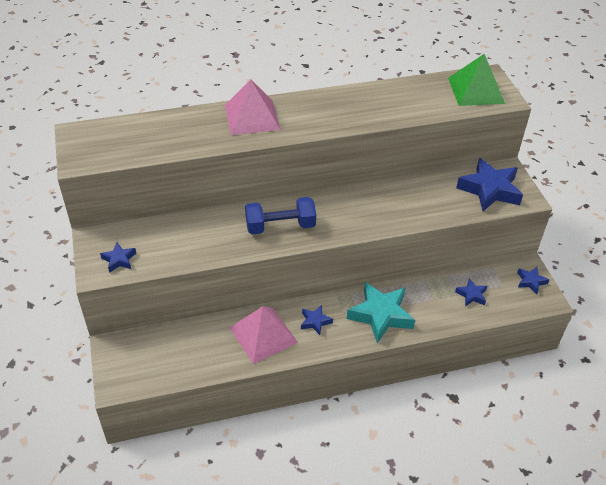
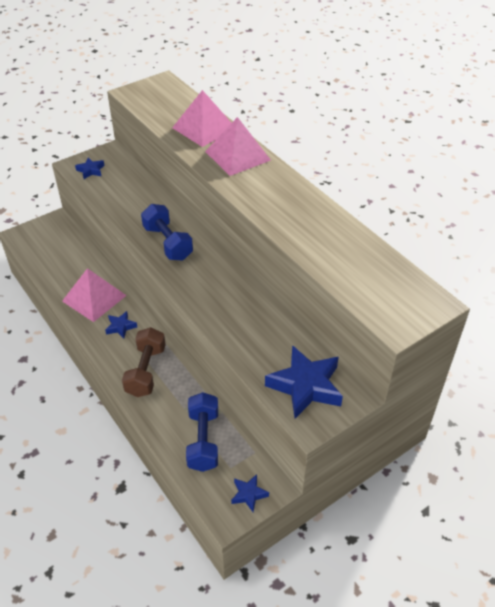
camera: 70 degrees right, 0 degrees up
turquoise star [347,282,415,343] -> brown dumbbell [122,327,166,397]
green pyramid [448,54,505,106] -> none
blue star [455,278,487,306] -> blue dumbbell [186,392,218,472]
none -> pink pyramid [172,90,231,147]

